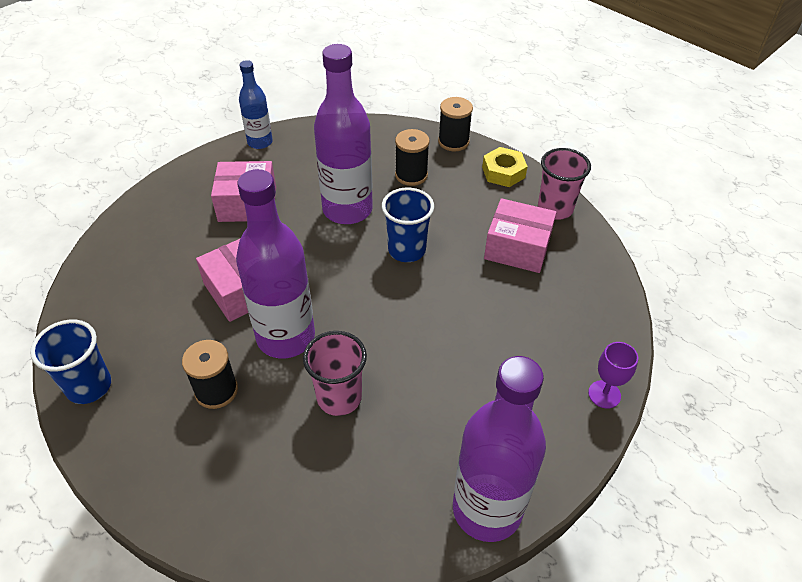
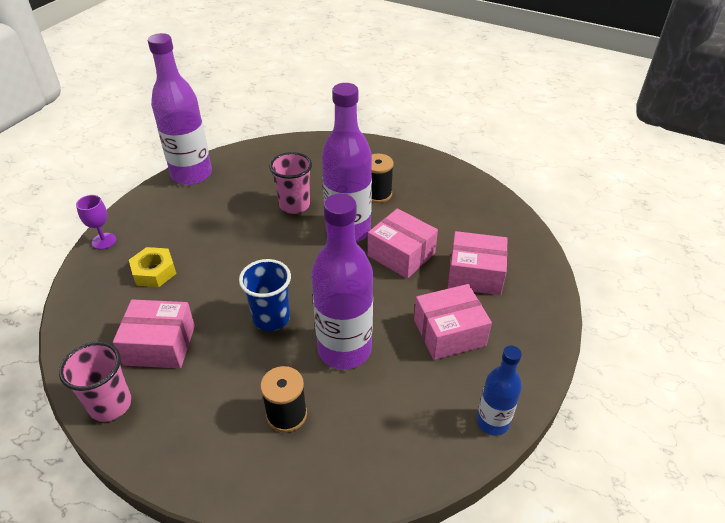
camera: 165 degrees right, 5 degrees down
blue cup [30,320,111,404] -> none
black spool [438,97,473,151] -> none
yellow nut [482,147,528,187] -> yellow nut moved to [129,247,176,287]
none -> pink box [448,231,508,295]

